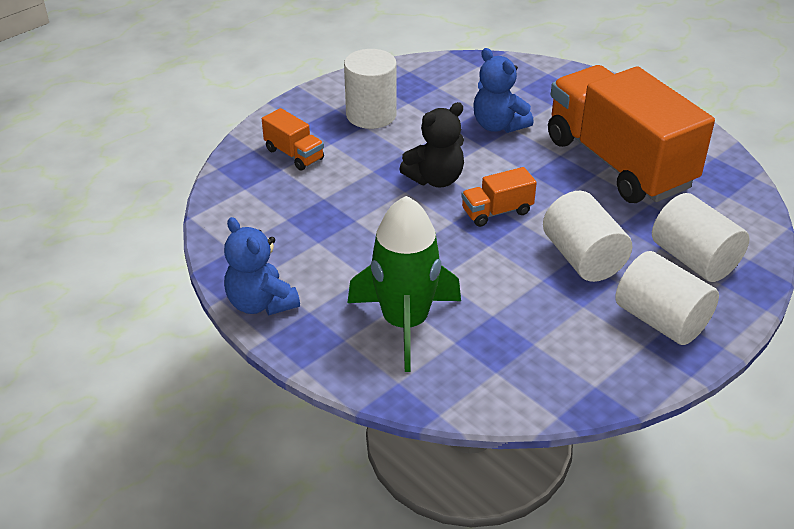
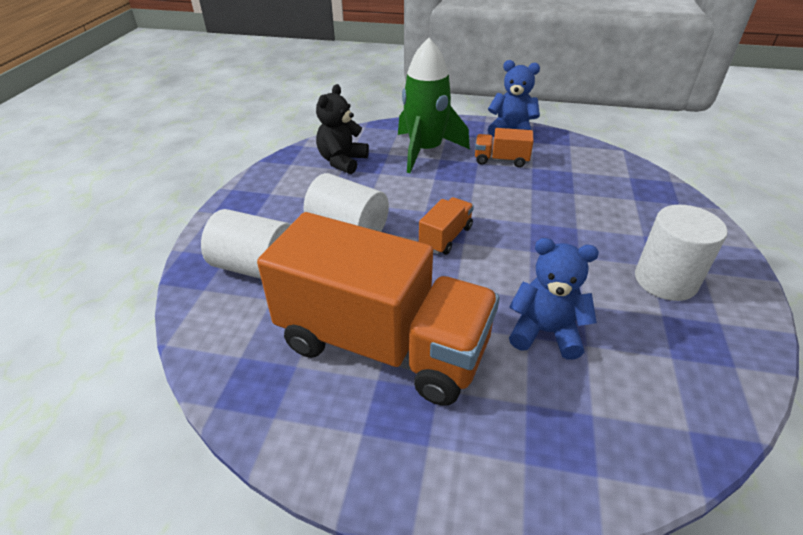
camera: 145 degrees right, 0 degrees up
orange truck [262,108,324,171] -> orange truck moved to [475,128,534,168]
black teddy bear [399,102,464,187] -> black teddy bear moved to [316,84,369,174]
white cylinder [615,251,719,345] -> none

